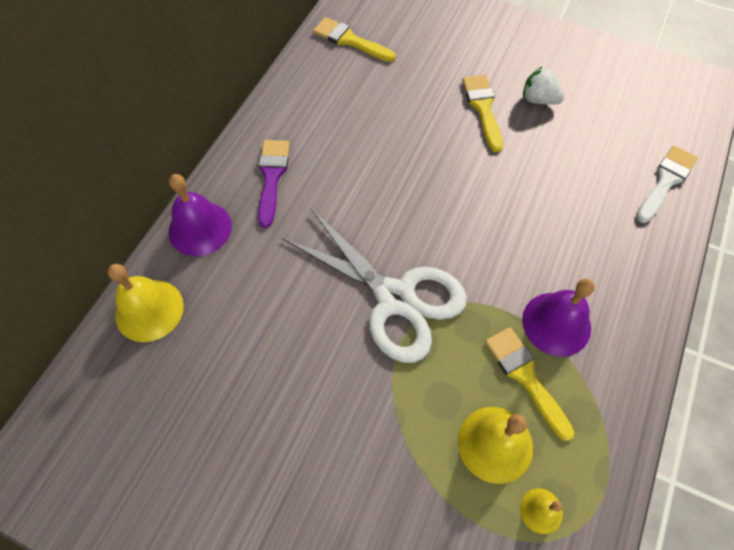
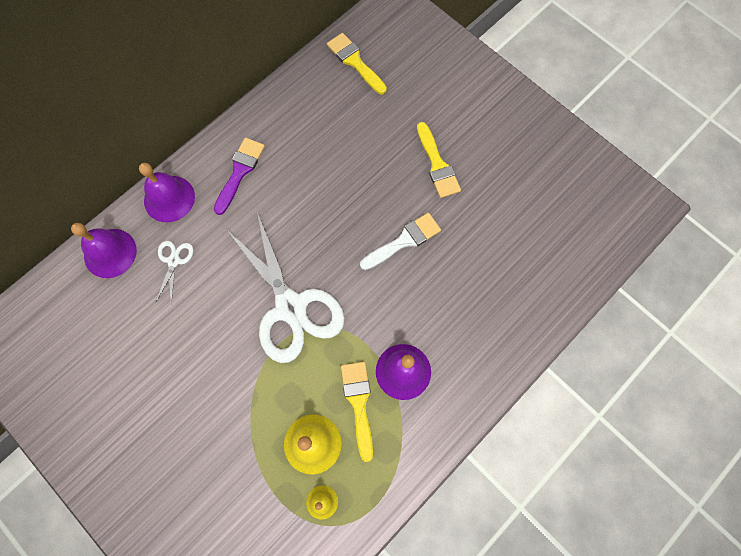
camera: 20 degrees right, 10 degrees up
yellow bell [108,264,184,342] -> purple bell [71,223,137,278]
yellow brush [462,75,503,152] -> yellow brush turned 150 degrees clockwise [417,122,461,198]
white strawberry [523,66,564,105] -> none
white brush [636,146,698,223] -> white brush moved to [360,213,441,270]
none -> white scissors [156,241,194,304]

